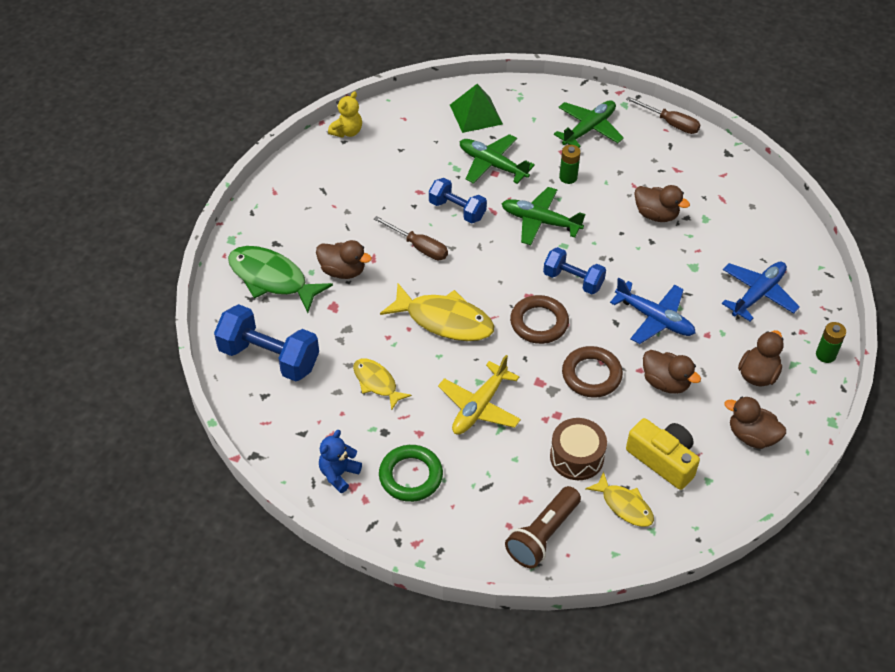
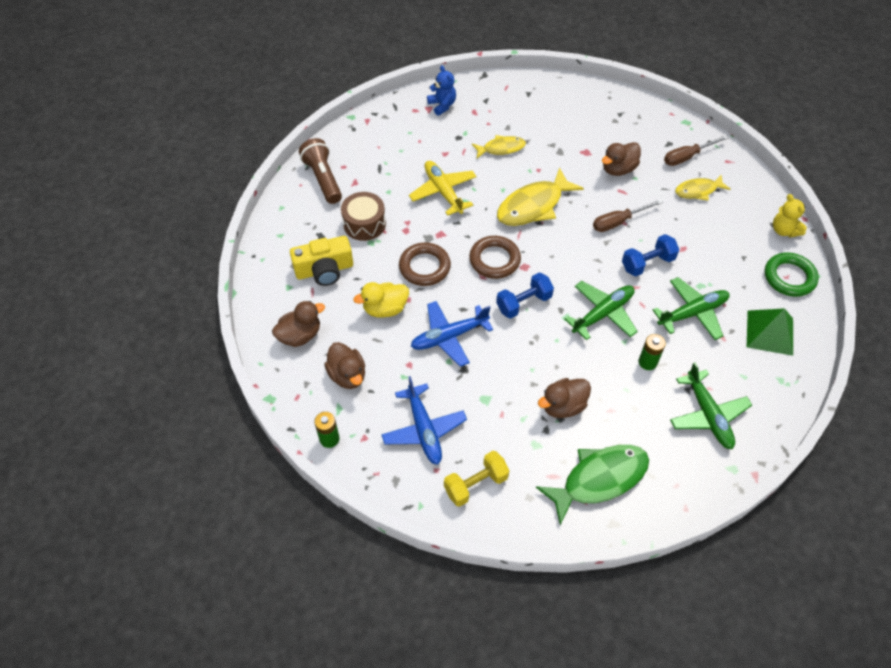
camera: 120 degrees right, 5 degrees up
blue dumbbell [214,304,319,382] -> none
green fish [228,246,333,313] -> green fish moved to [536,445,649,525]
green ring [379,445,443,502] -> green ring moved to [765,252,819,297]
yellow fish [585,471,654,527] -> yellow fish moved to [675,175,731,201]
brown screwdriver [626,97,701,134] -> brown screwdriver moved to [664,135,728,166]
brown duck [643,350,701,394] -> yellow duck [353,282,409,317]
none -> yellow dumbbell [444,451,509,507]

